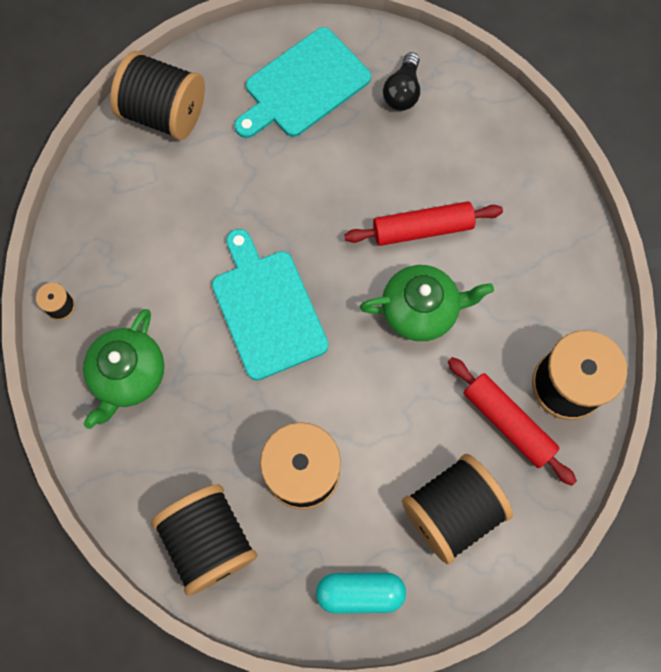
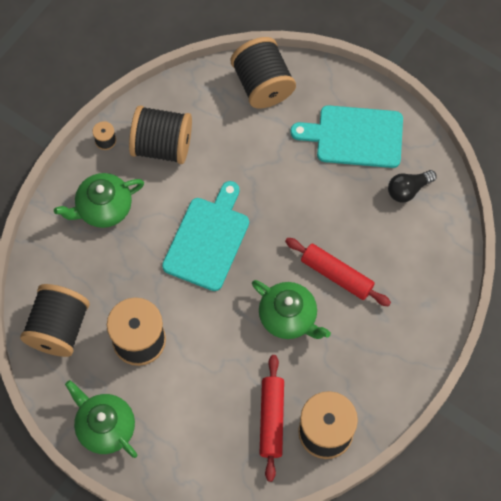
camera: 45 degrees right, 5 degrees down
turquoise capsule [316,572,406,614] -> green teapot [65,380,137,458]
black spool [402,454,513,564] -> black spool moved to [129,105,192,164]

